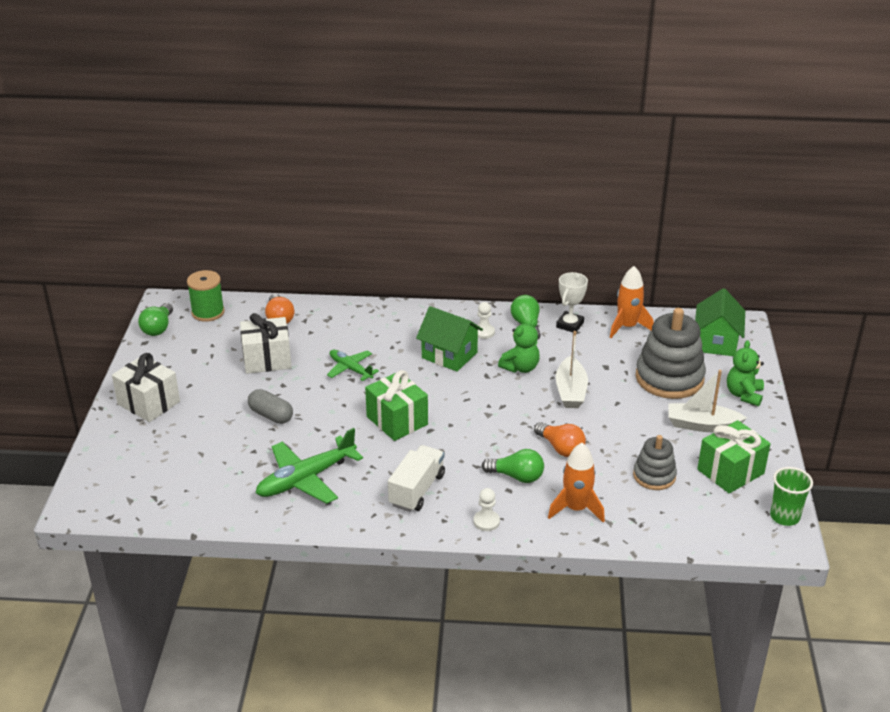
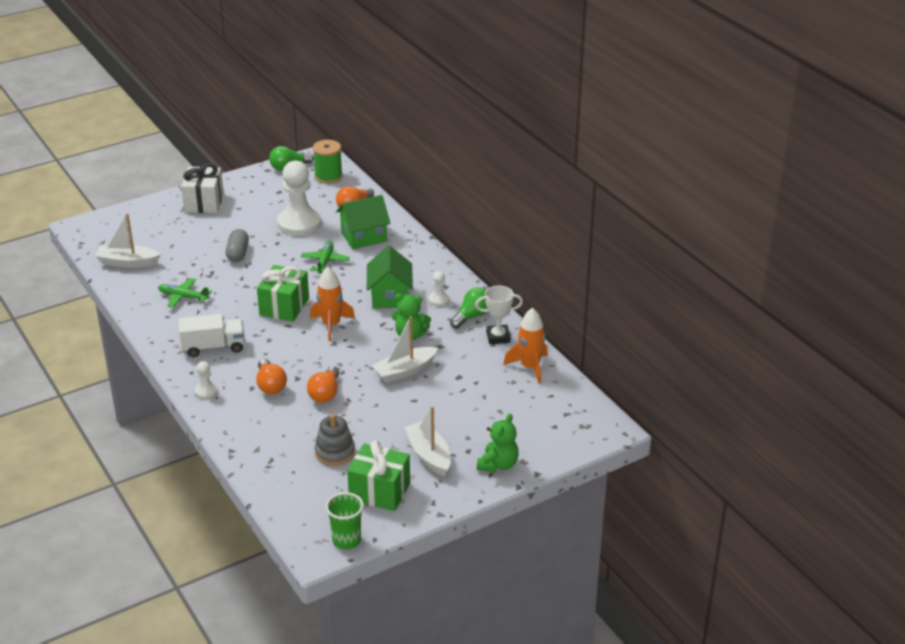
camera: 55 degrees right, 0 degrees up
white gift [240,313,292,374] -> white pawn [277,161,321,236]
green plane [256,428,363,504] -> green plane [158,278,212,308], size x0.59
green light bulb [482,449,544,483] -> orange light bulb [256,359,287,394]
orange rocket [548,443,605,523] -> orange rocket moved to [310,267,355,341]
grey stacking toy [635,308,706,399] -> none
green house [695,288,745,356] -> green house moved to [336,195,391,249]
green teddy bear [727,340,764,406] -> green teddy bear turned 135 degrees clockwise [477,413,519,472]
none -> white boat [95,213,161,268]

